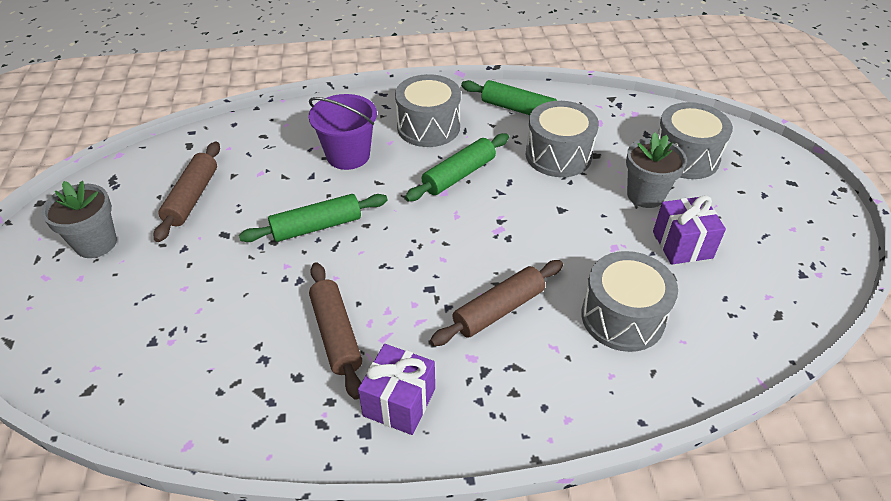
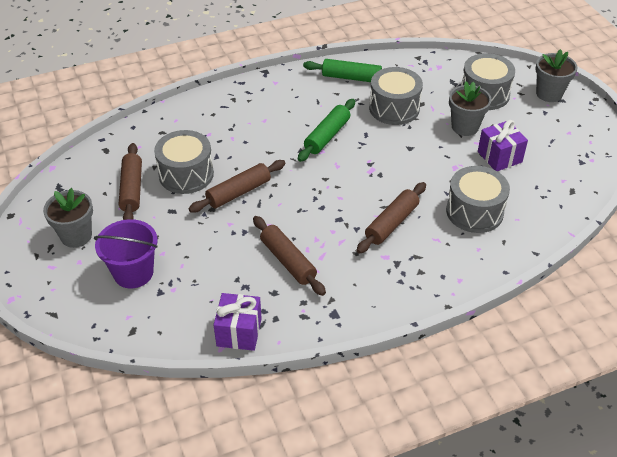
camera: 15 degrees left, 0 degrees up
green rolling pin [239,194,387,242] -> brown rolling pin [189,160,286,212]
purple bucket [309,94,377,170] -> purple bucket moved to [94,219,158,288]
purple gift [358,344,435,435] -> purple gift moved to [214,293,262,351]
grey drum [395,74,461,147] -> grey drum moved to [154,130,214,194]
none -> grey flower pot [535,49,577,102]

